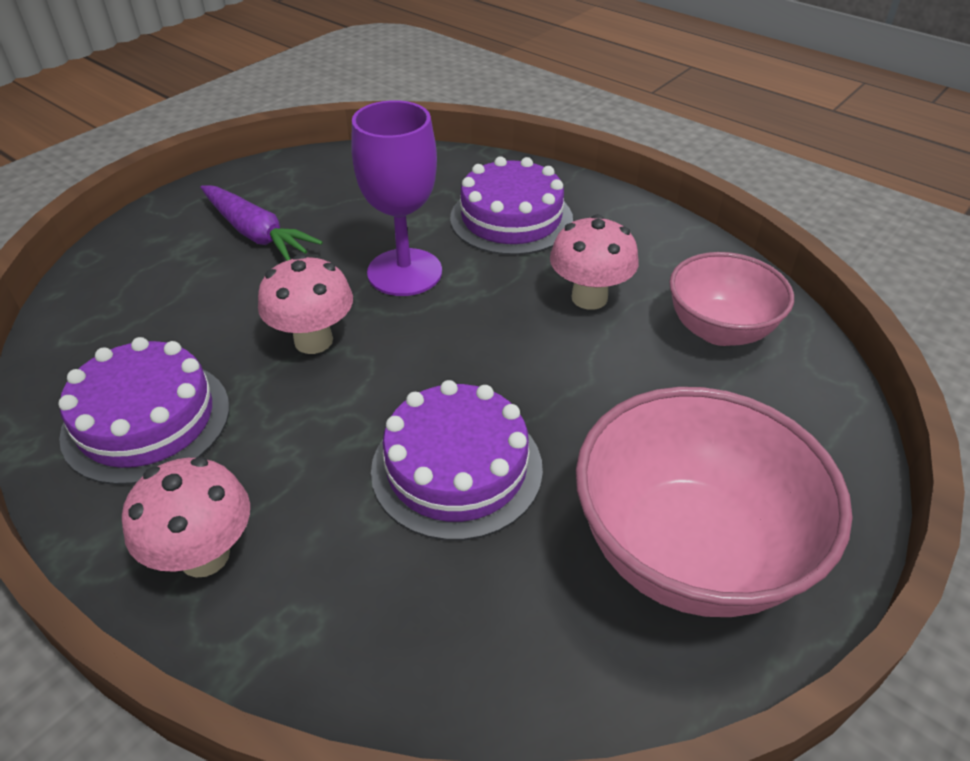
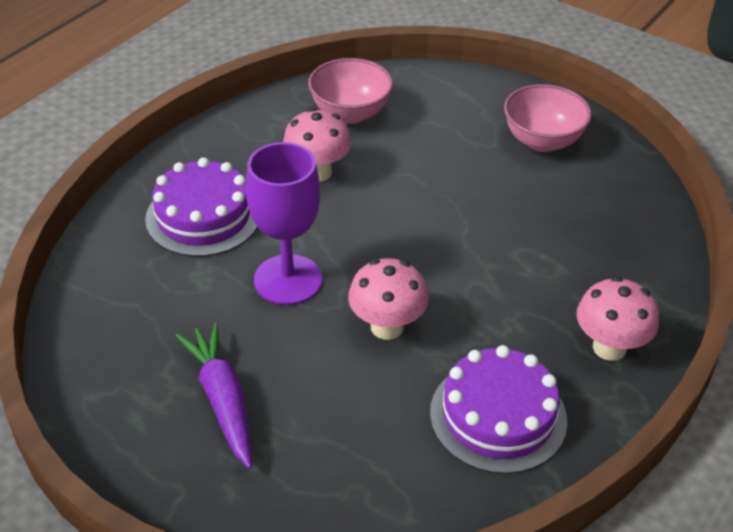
camera: 95 degrees left, 0 degrees up
purple carrot [201,185,323,261] -> purple carrot turned 60 degrees counterclockwise [176,323,252,469]
purple cake [371,380,543,541] -> none
pink bowl [576,387,852,617] -> pink bowl [504,84,592,152], size x0.62

